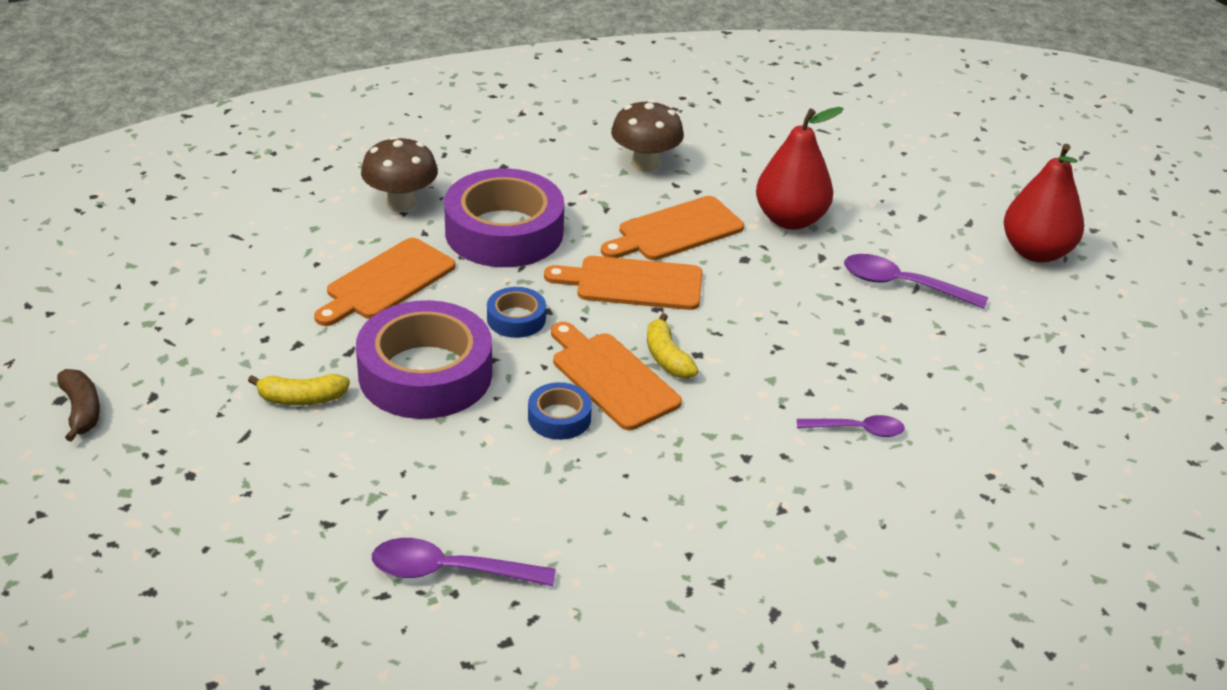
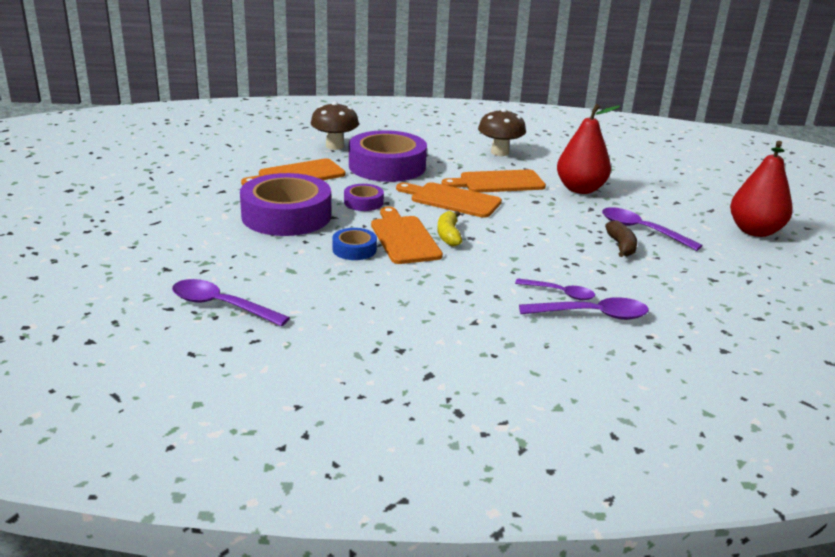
camera: 20 degrees right, 10 degrees down
brown banana [57,369,100,442] -> brown banana moved to [605,220,637,257]
yellow banana [248,374,350,405] -> none
blue tape [487,287,546,338] -> purple tape [344,184,384,211]
none -> purple spoon [519,297,649,320]

